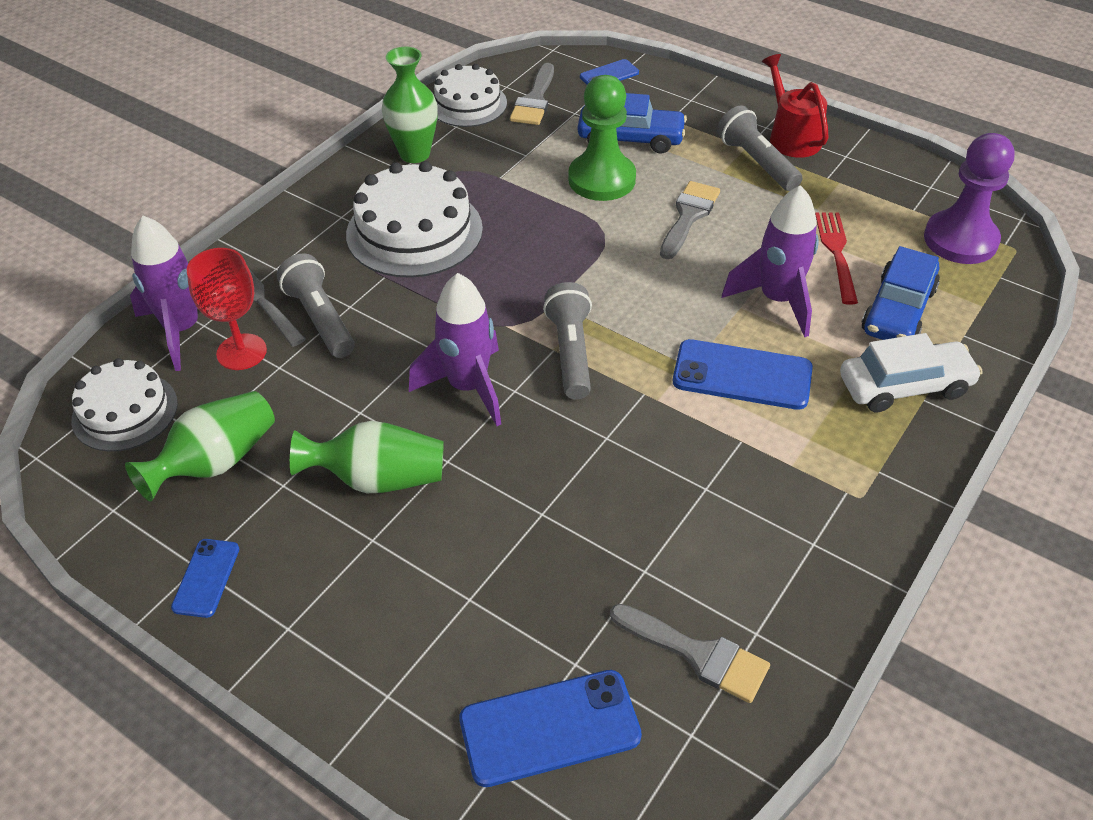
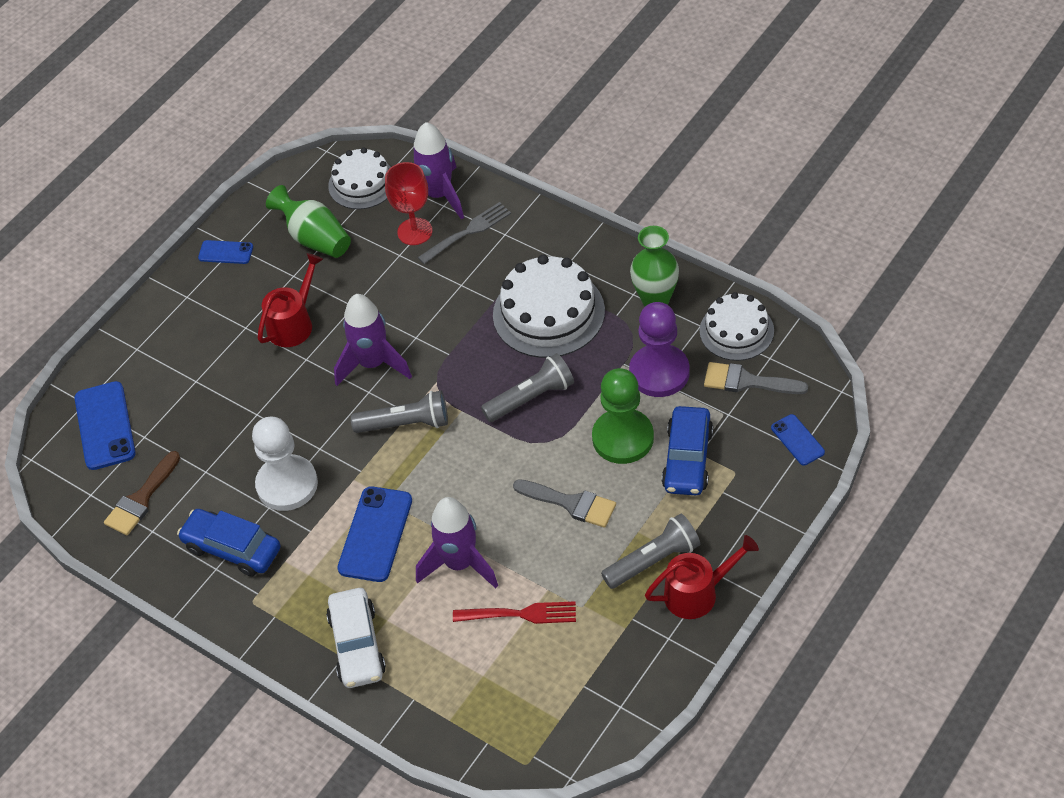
camera: 95 degrees right, 5 degrees up
grey flashlight [277,253,355,358] -> grey flashlight moved to [481,353,574,422]
green vase [290,421,444,493] -> red watering can [258,253,323,347]
grey brush [610,604,770,703] -> brown brush [104,451,180,535]
blue car [862,246,940,340] -> blue car moved to [177,509,281,577]
purple pawn [924,133,1015,264] -> purple pawn moved to [629,302,690,397]
none -> white pawn [252,417,318,511]

